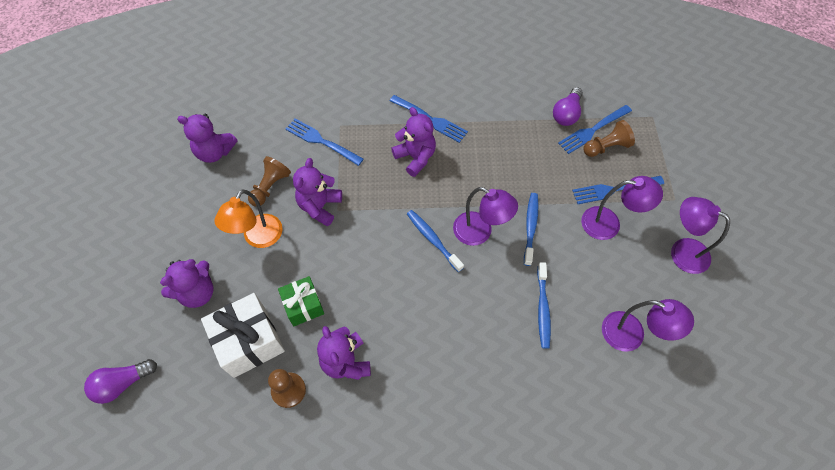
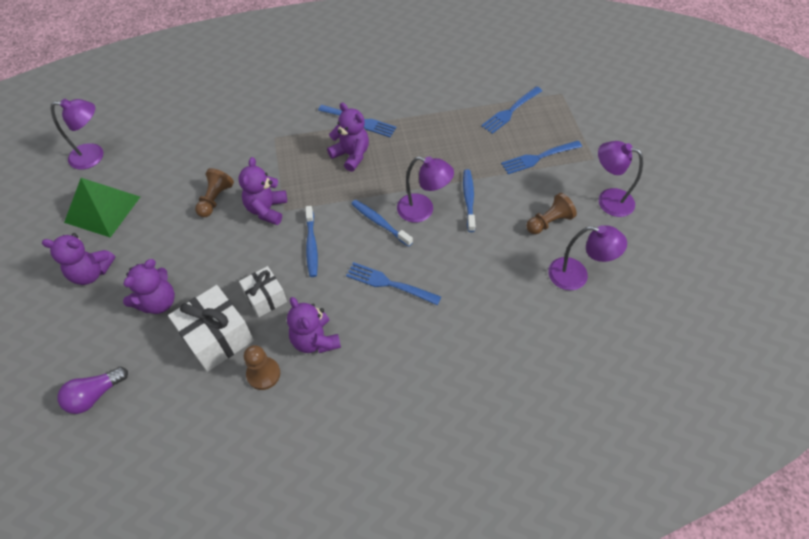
camera: 10 degrees left, 5 degrees down
purple teddy bear [177,114,238,163] -> purple teddy bear moved to [42,233,115,285]
orange lamp [214,189,283,248] -> none
green gift [278,276,324,326] -> white gift [239,266,287,317]
blue fork [286,119,364,166] -> blue fork moved to [346,262,441,306]
blue toothbrush [537,262,551,349] -> blue toothbrush moved to [305,206,318,277]
purple light bulb [553,87,583,126] -> none
purple lamp [581,176,663,240] -> purple lamp moved to [51,99,103,170]
brown pawn [583,120,635,157] -> brown pawn moved to [526,193,577,234]
none -> green pyramid [64,178,140,238]

